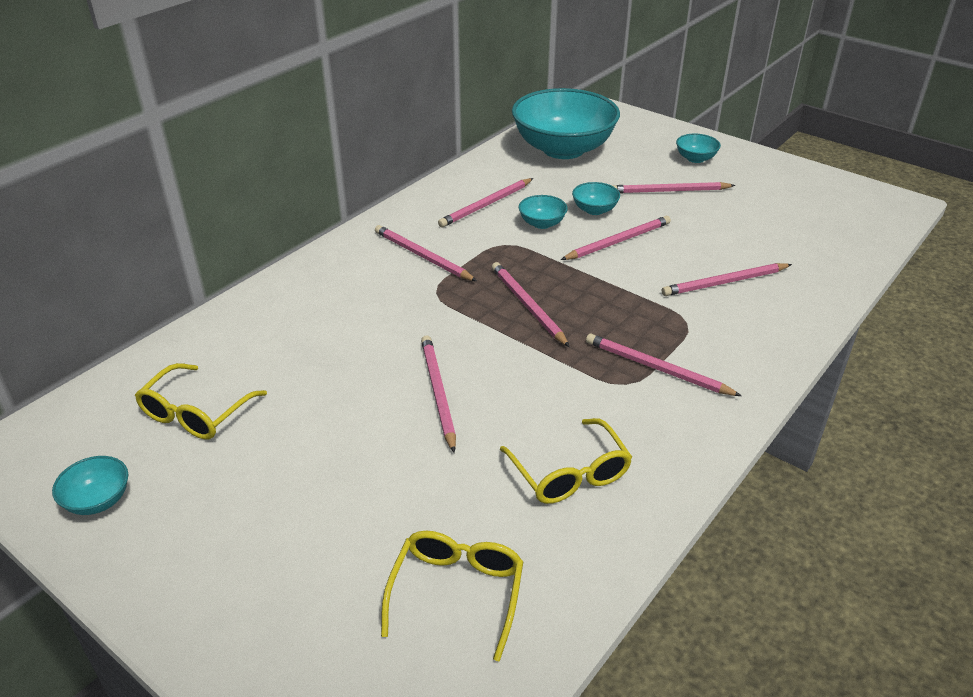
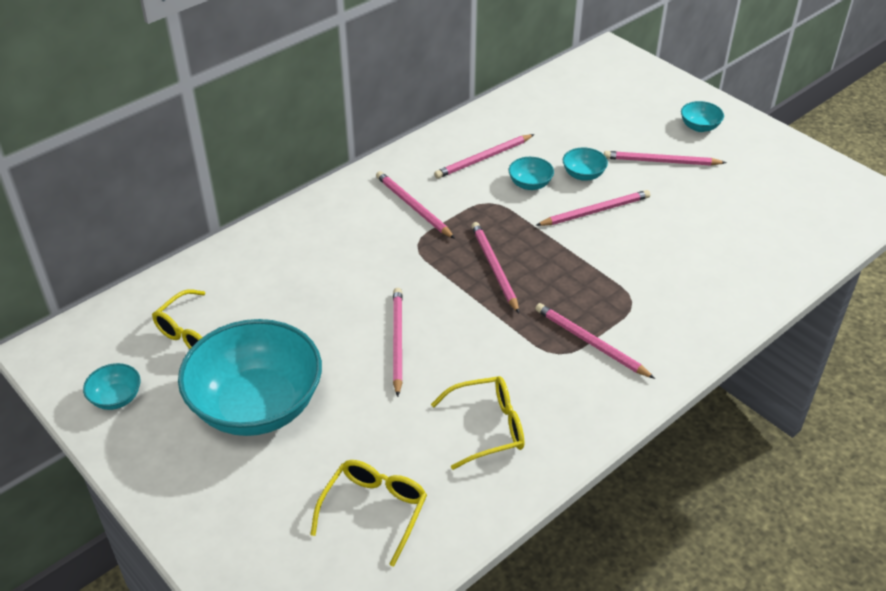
camera: 10 degrees right, 5 degrees up
yellow glasses [500,418,632,504] -> yellow glasses turned 90 degrees counterclockwise [431,376,524,470]
turquoise bowl [512,88,620,159] -> turquoise bowl moved to [178,319,322,436]
pink pencil [662,263,792,296] -> none

